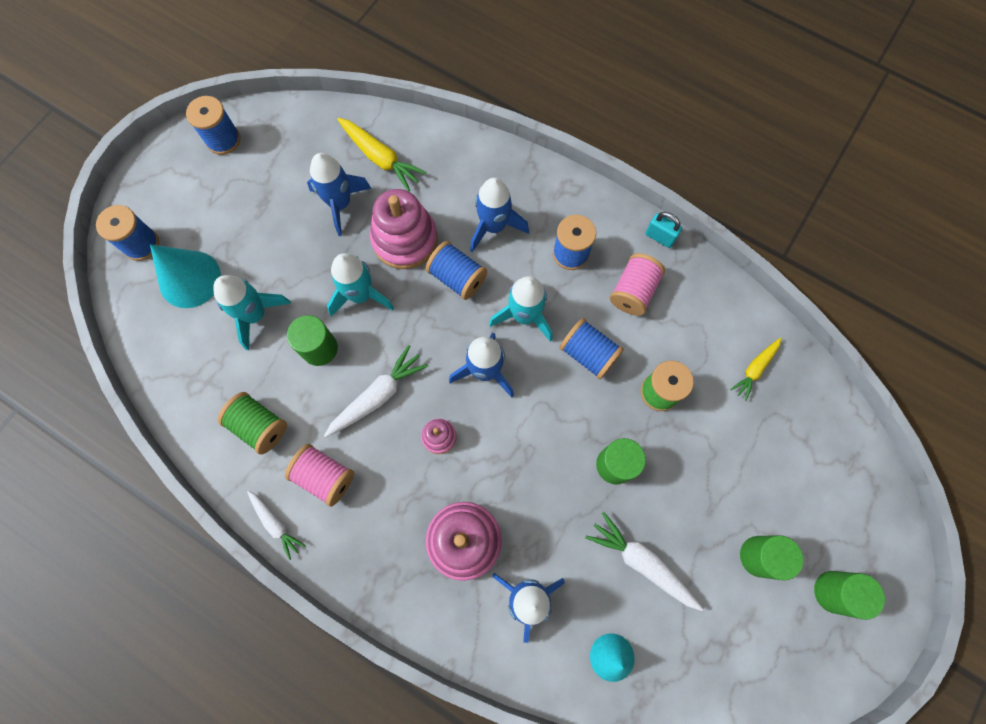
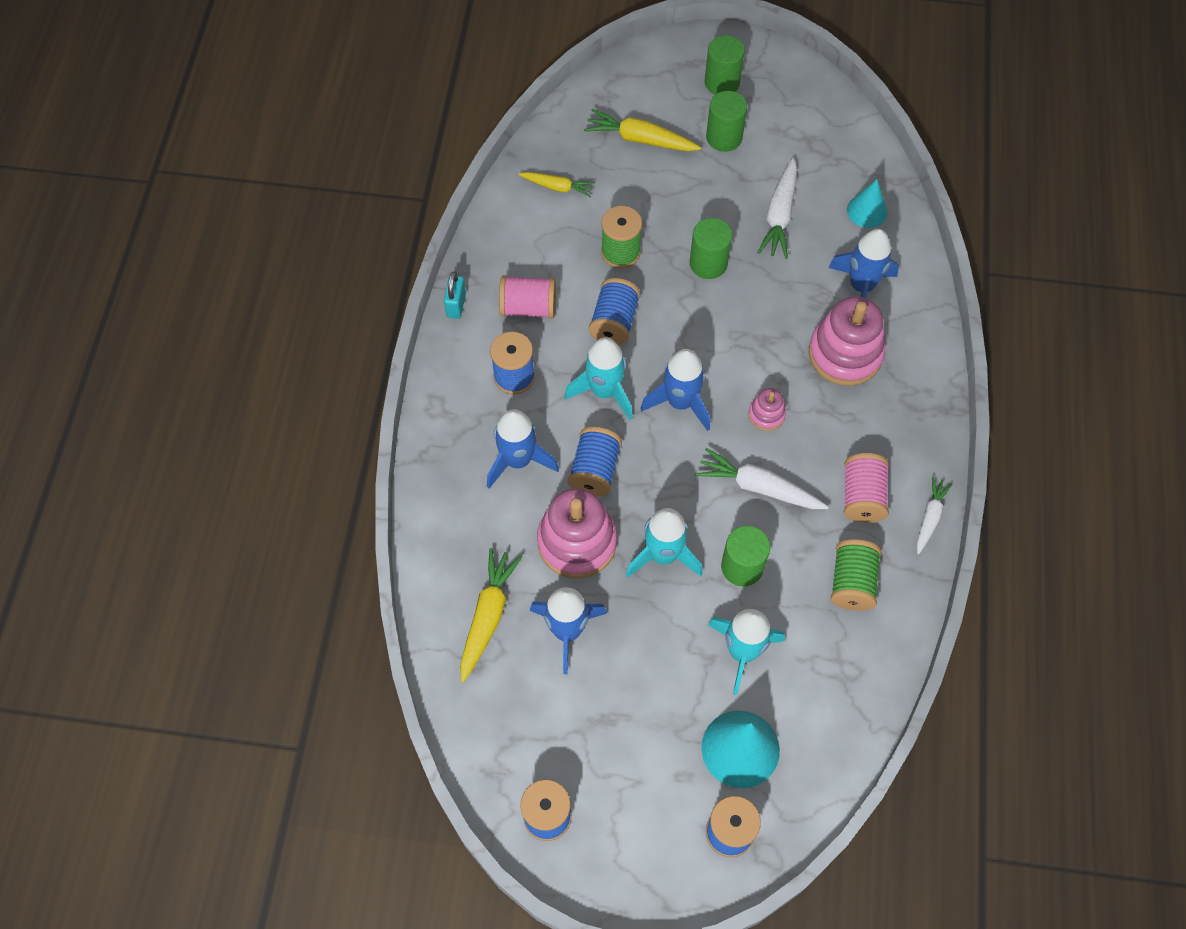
camera: 115 degrees left, 10 degrees down
none -> yellow carrot [584,109,701,151]

